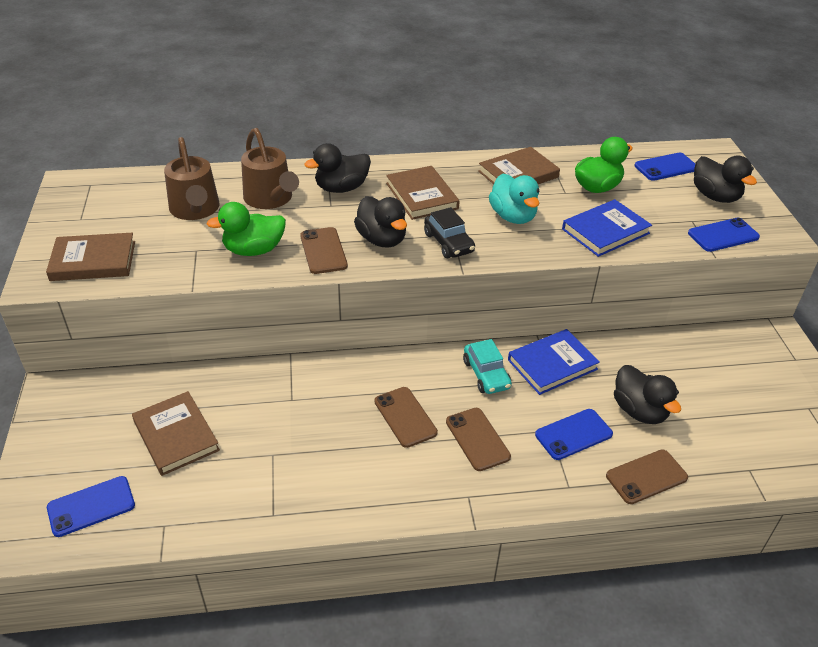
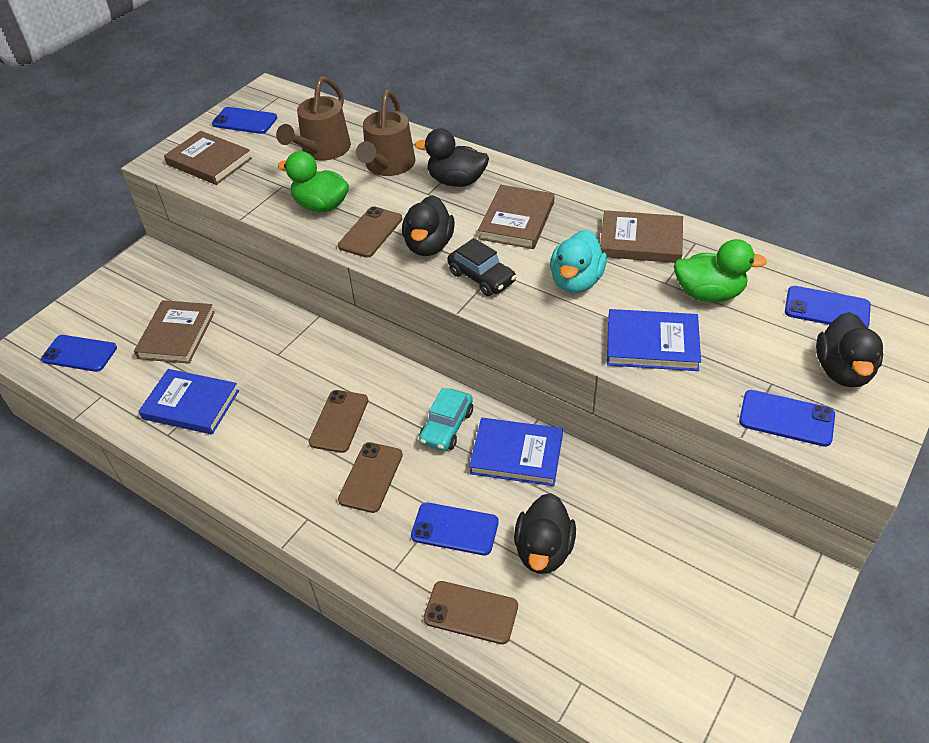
camera: 45 degrees right, 5 degrees up
black car [424,207,475,258] -> black car turned 60 degrees counterclockwise [447,238,516,296]
none -> blue book [138,369,239,434]
none -> blue phone [212,107,277,134]

